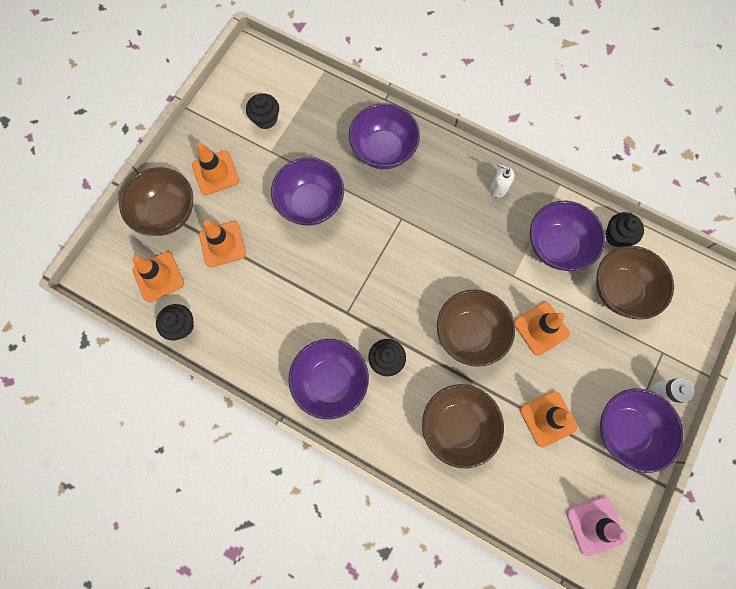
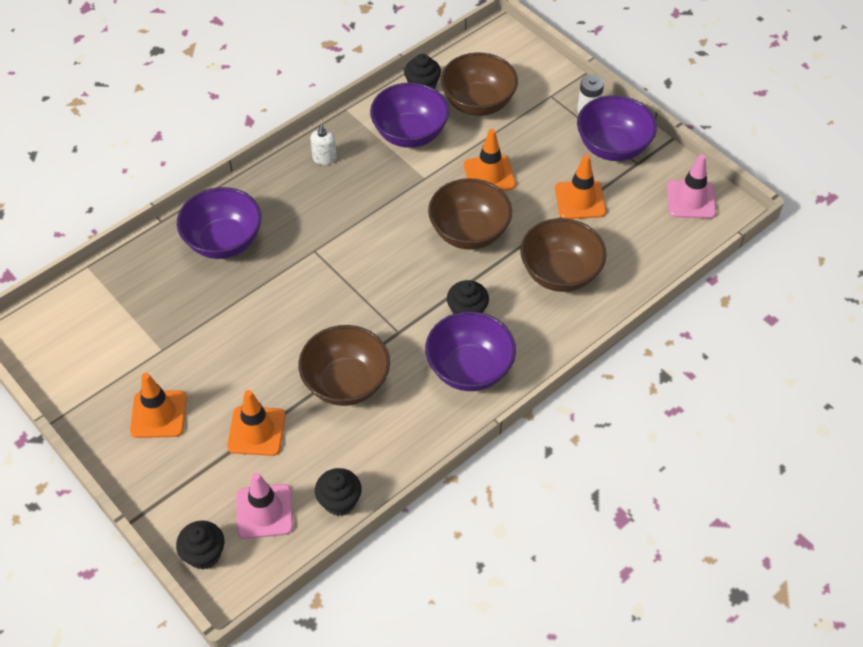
camera: 70 degrees left, 20 degrees down
brown bowl [119,167,193,236] -> brown bowl moved to [299,325,390,406]
orange traffic cone [132,252,184,302] -> pink traffic cone [236,473,293,539]
black cupcake [246,93,279,129] -> black cupcake moved to [176,521,224,570]
purple bowl [271,157,344,226] -> none
white soap dispenser [490,163,514,198] -> white soap dispenser turned 45 degrees counterclockwise [310,125,337,165]

